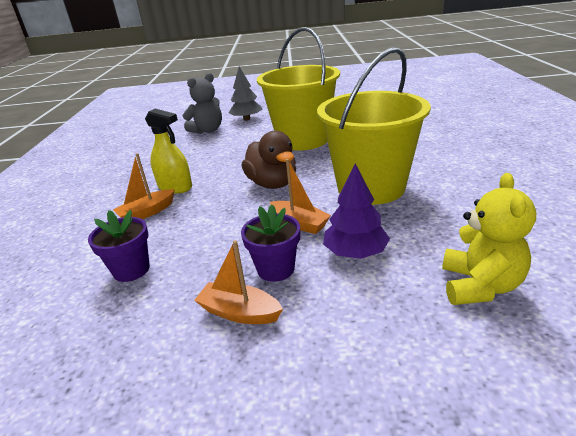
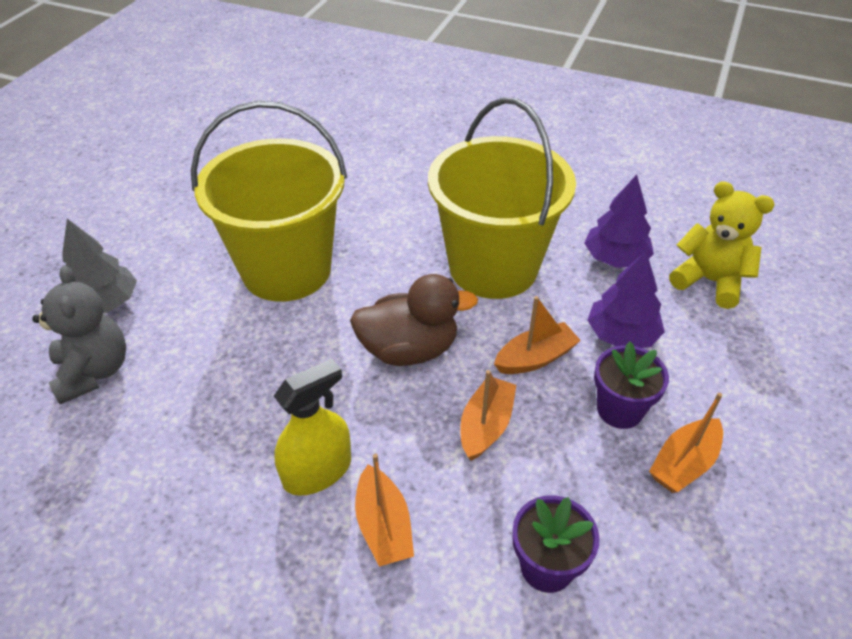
camera: 70 degrees left, 15 degrees up
none -> orange boat [460,370,516,461]
none -> purple tree [584,175,654,268]

